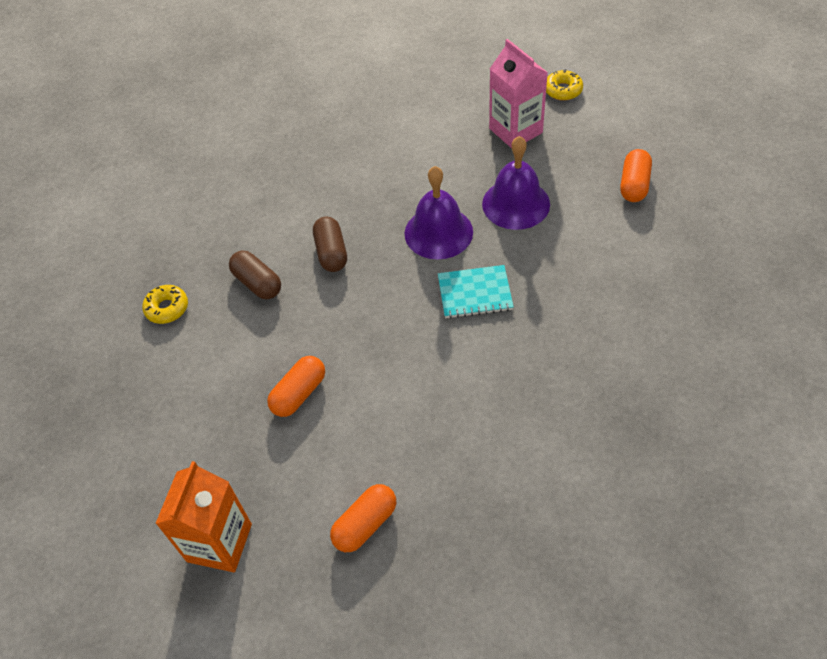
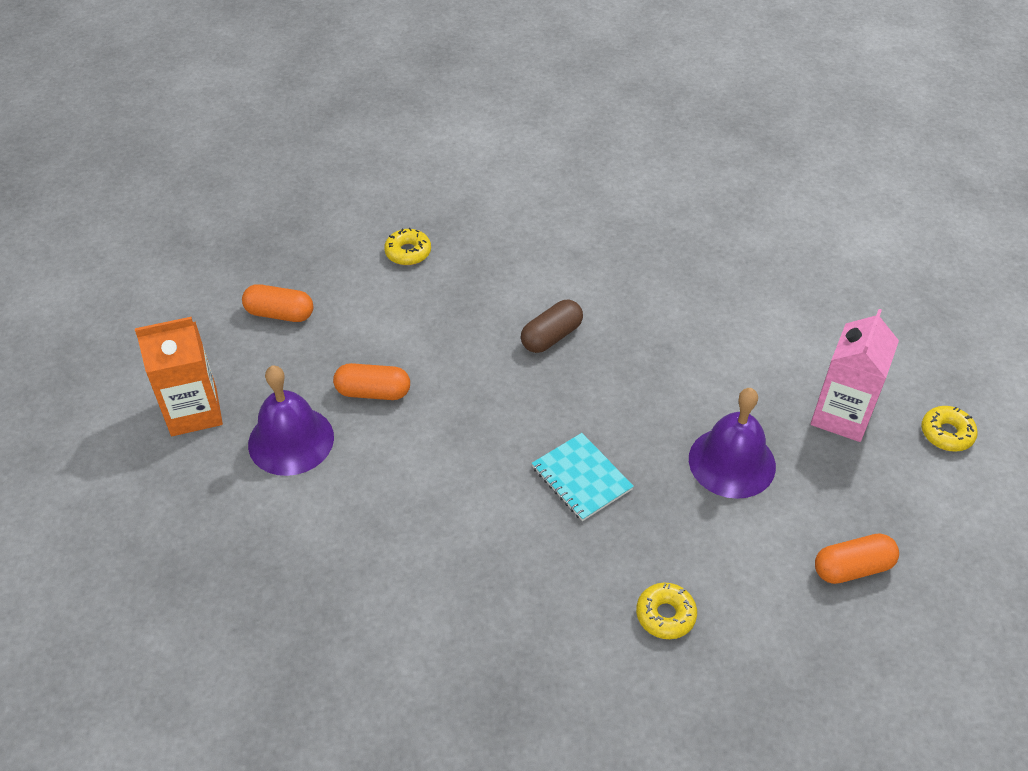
camera: 55 degrees right, 5 degrees down
brown capsule [229,251,281,299] -> none
orange capsule [330,484,396,552] -> orange capsule moved to [242,284,313,322]
purple bell [405,166,473,260] -> purple bell moved to [248,366,334,476]
none -> yellow donut [636,583,697,639]

